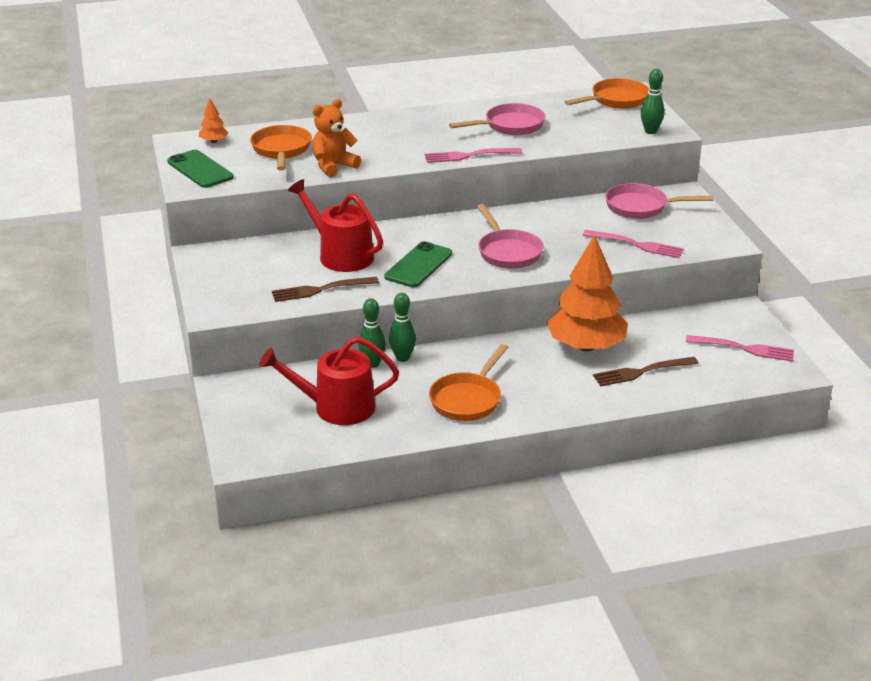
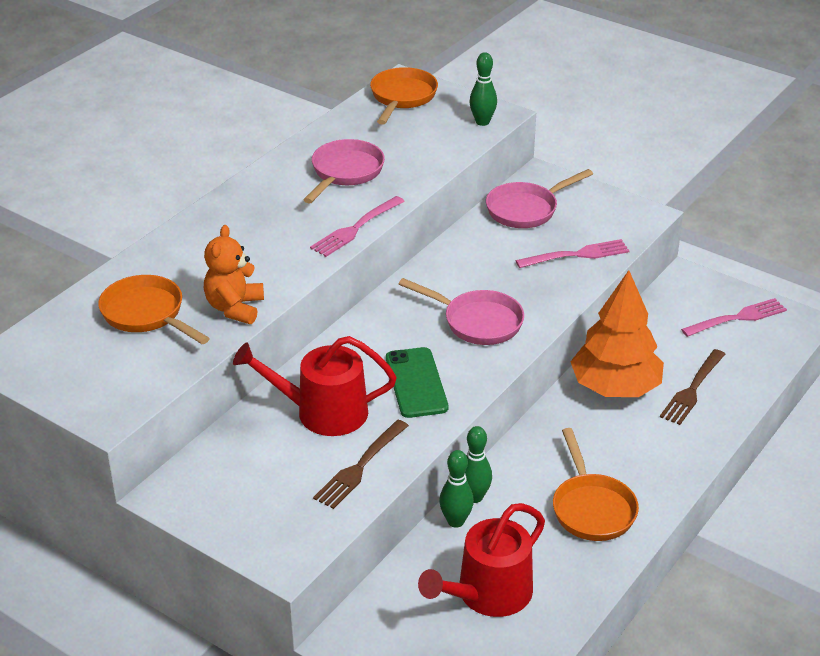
camera: 40 degrees left, 5 degrees up
green phone [167,150,234,188] -> none
orange tree [199,98,228,143] -> none

